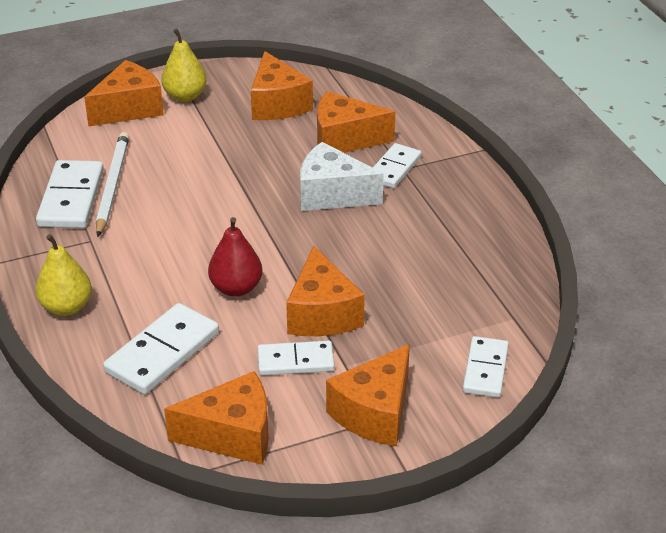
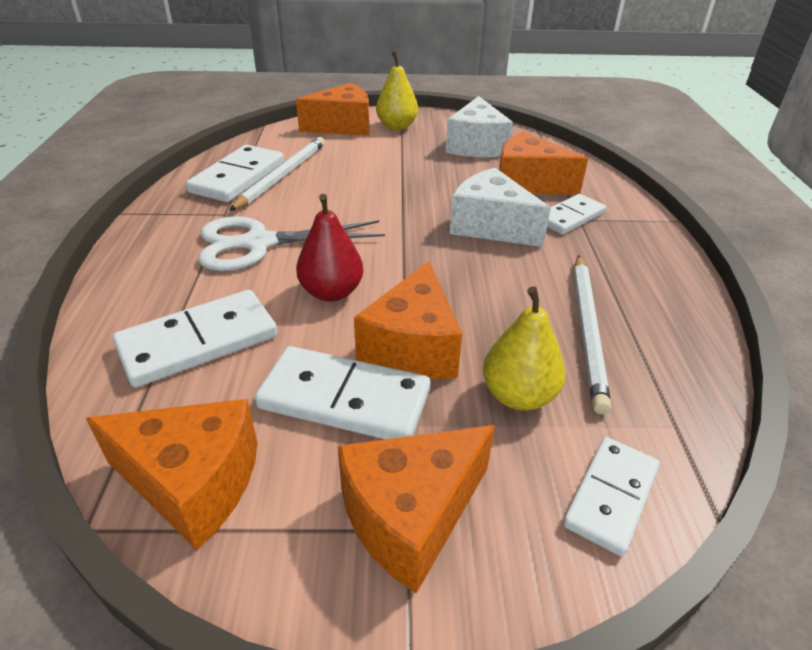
camera: 20 degrees right, 0 degrees up
yellow pear [35,234,92,316] -> yellow pear moved to [483,286,566,411]
orange cheese [251,51,313,120] -> white cheese [446,96,513,157]
white domino [258,340,335,375] -> white domino [255,346,430,439], size x1.52
none -> white scissors [198,217,385,271]
none -> white pencil [574,255,611,414]

